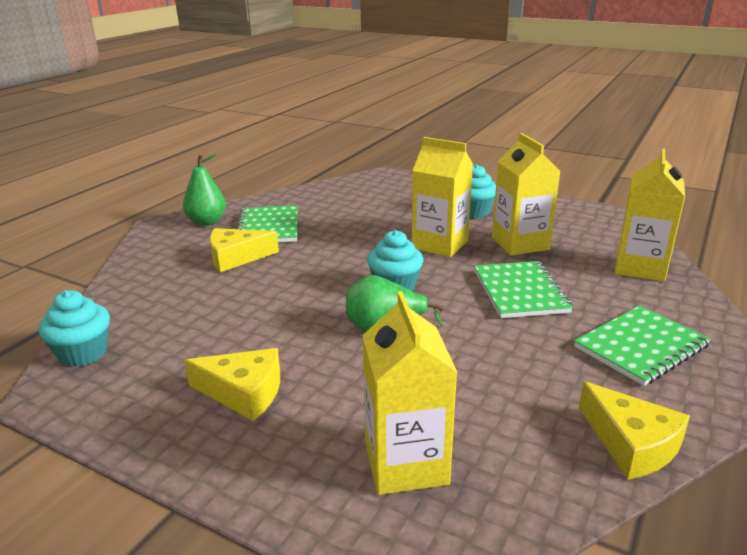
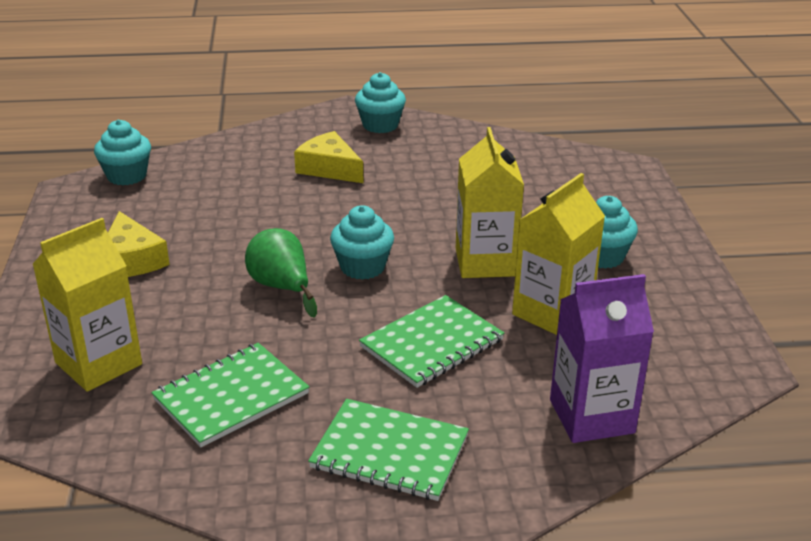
camera: 55 degrees right, 5 degrees up
green pear [183,154,226,226] -> turquoise cupcake [355,72,406,133]
green notebook [237,205,297,243] -> green notebook moved to [151,343,309,447]
yellow cheese [579,381,690,480] -> none
yellow carton [615,149,685,282] -> purple carton [550,274,654,443]

